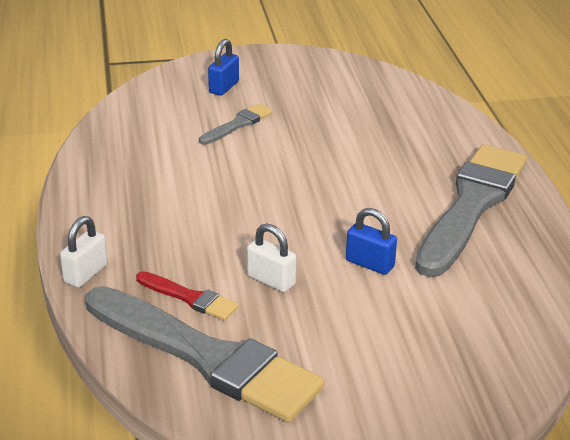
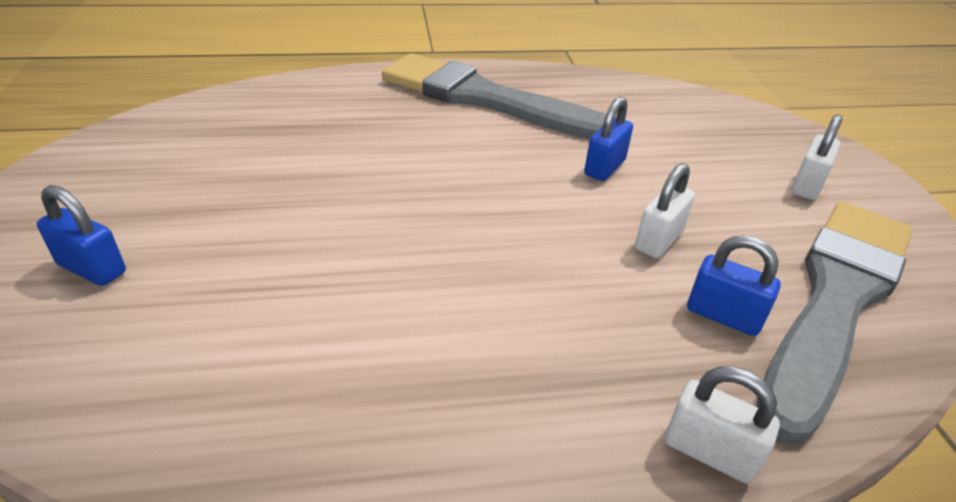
camera: 90 degrees left, 5 degrees up
red brush [136,271,239,321] -> blue padlock [687,235,781,336]
grey brush [199,104,273,145] -> none
none -> white padlock [791,114,842,200]

